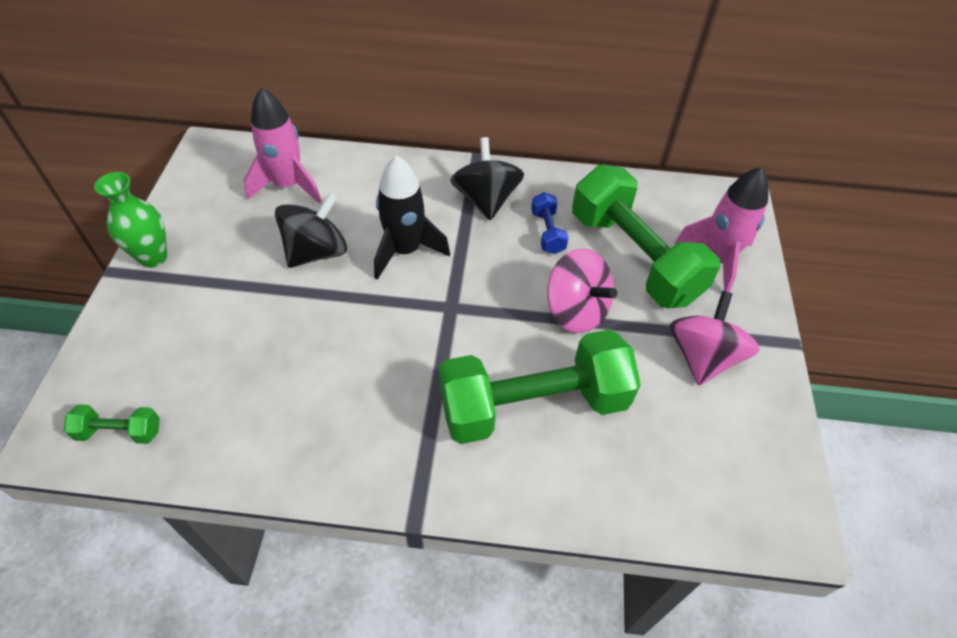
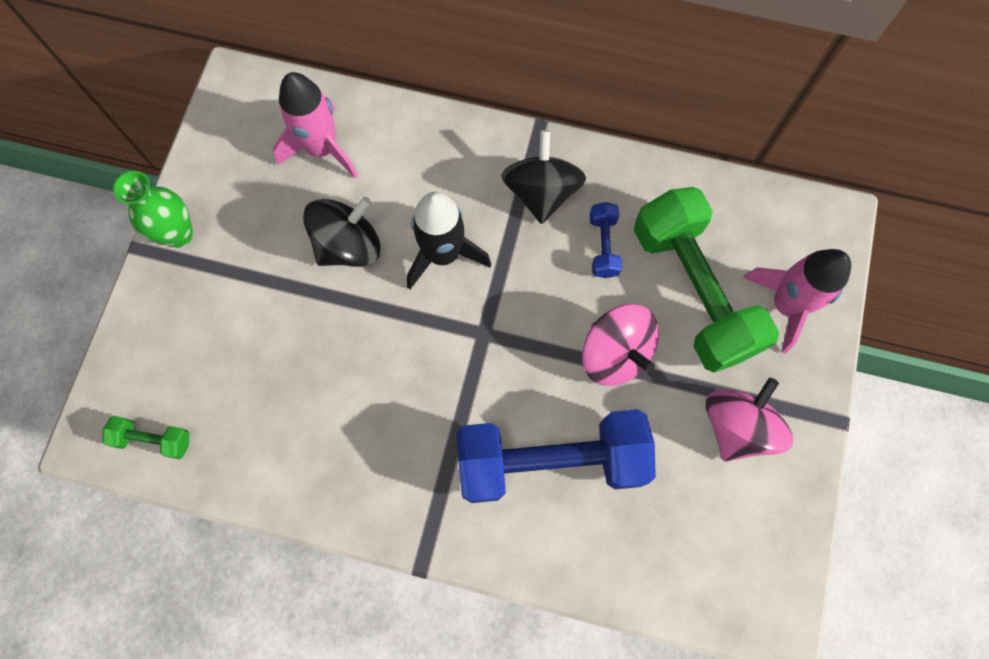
camera: 10 degrees right, 20 degrees up
green dumbbell [439,329,641,444] -> blue dumbbell [457,409,656,503]

